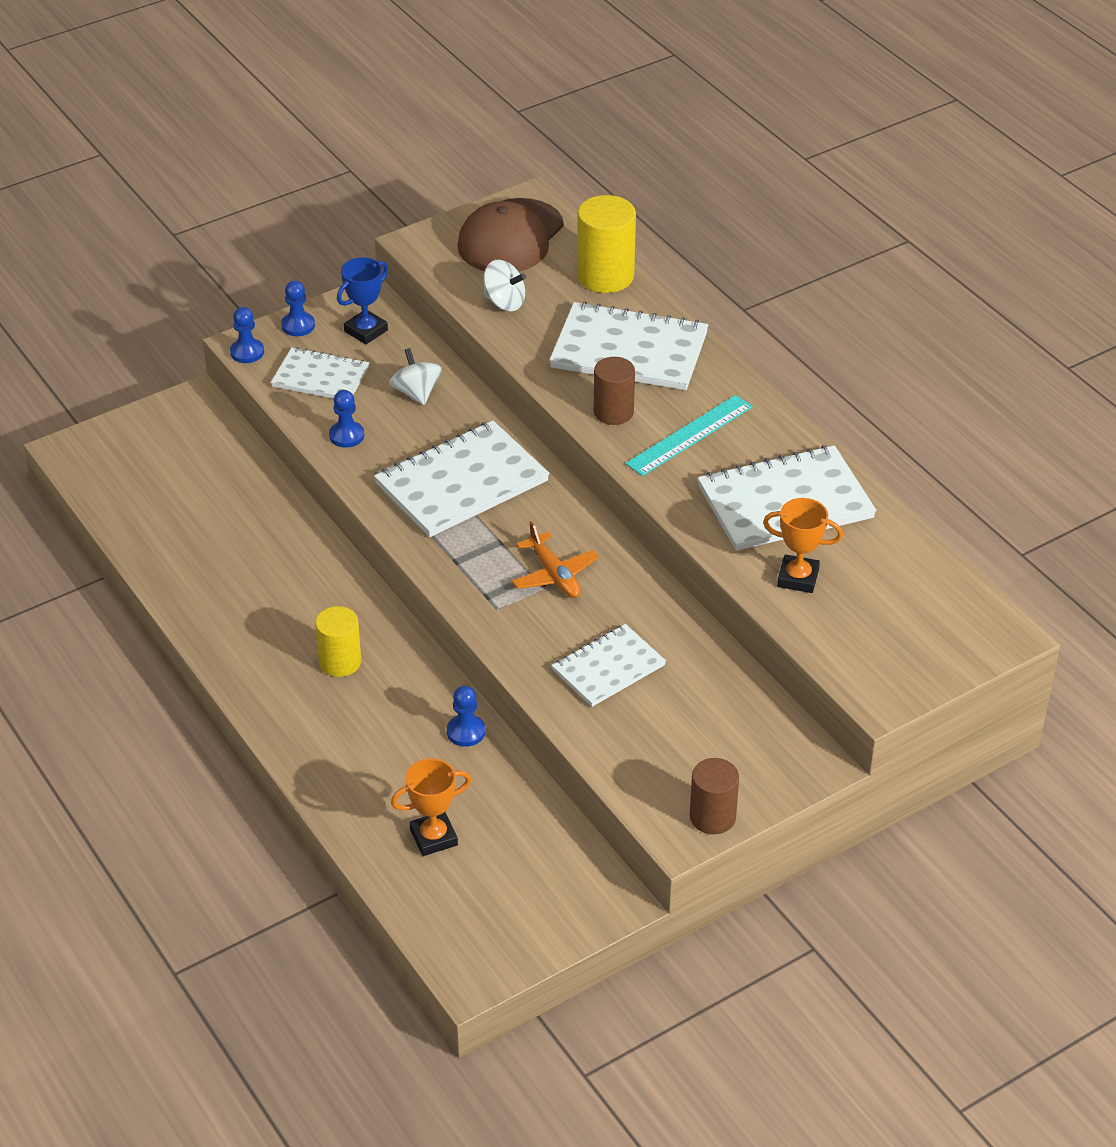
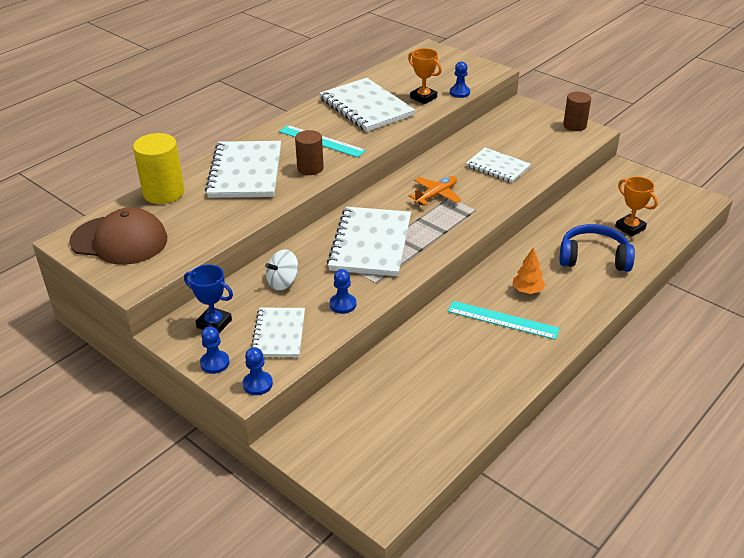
camera: 105 degrees left, 5 degrees down
yellow cylinder [315,606,361,677] -> orange tree [513,247,545,294]
white notebook [374,421,550,537] -> white notebook turned 60 degrees clockwise [327,207,411,276]
blue pawn [447,686,485,747] -> blue pawn moved to [450,61,470,98]
white spinning top [483,260,526,311] -> none
orange trophy [763,498,843,593] -> orange trophy turned 45 degrees counterclockwise [408,48,442,104]
none -> turquoise ruler [448,301,560,340]
none -> blue headphones [559,224,635,272]

